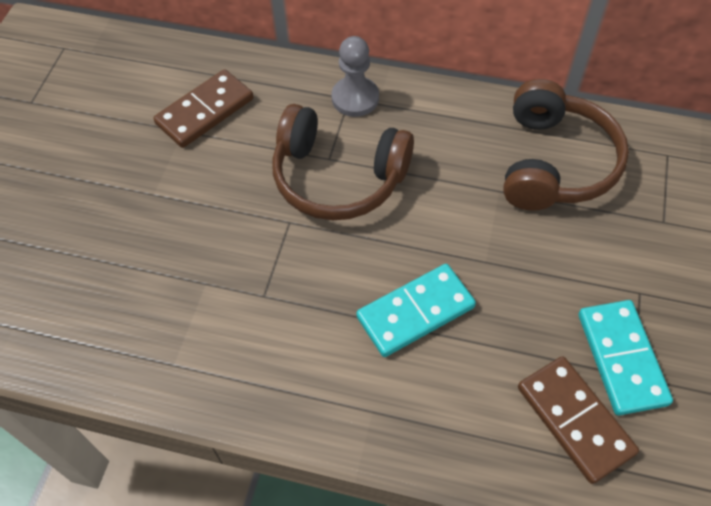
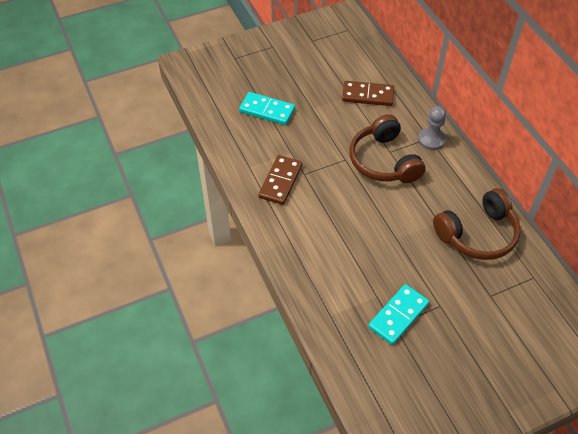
camera: 50 degrees right, 5 degrees down
turquoise domino [356,264,476,357] -> turquoise domino moved to [239,92,295,125]
brown domino [518,356,639,484] -> brown domino moved to [258,155,302,205]

